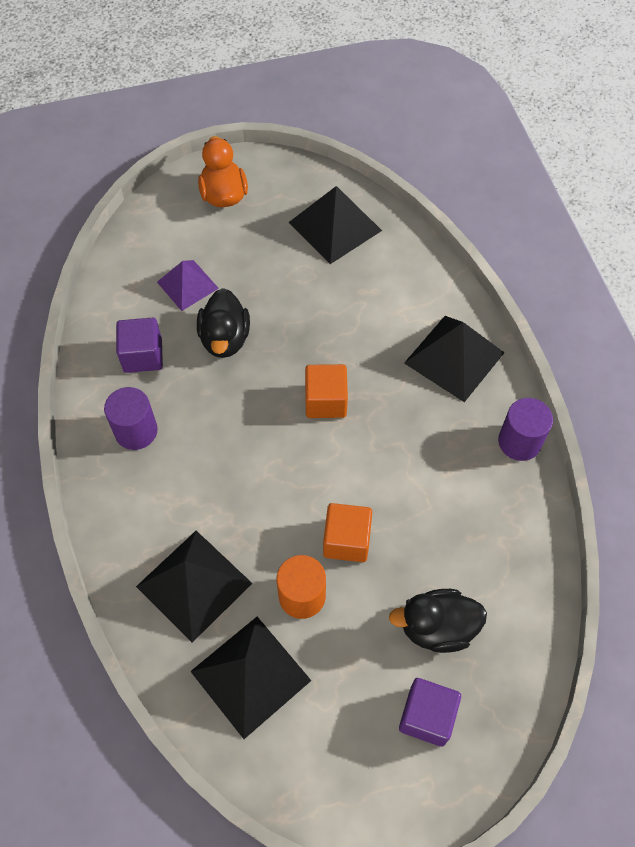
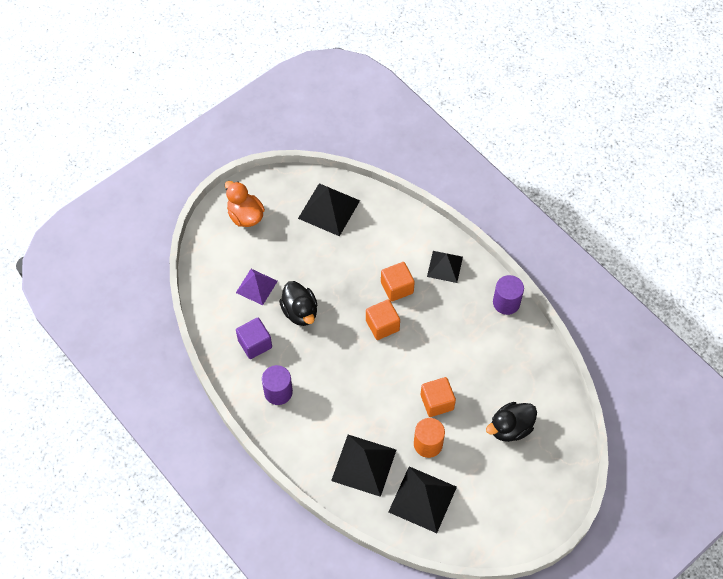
camera: 25 degrees left, 0 degrees up
purple cube [399,678,461,747] -> none
black pyramid [404,316,505,402] -> black pyramid [427,251,463,283], size x0.65
none -> orange cube [381,262,415,302]

